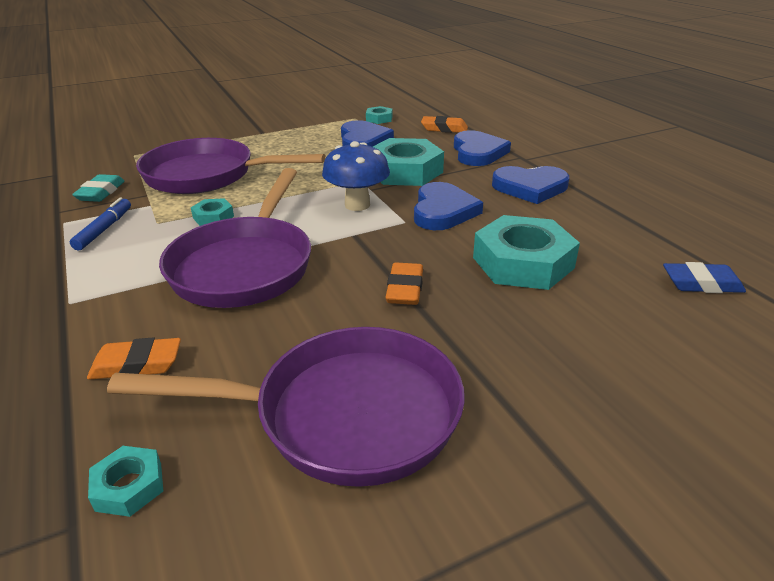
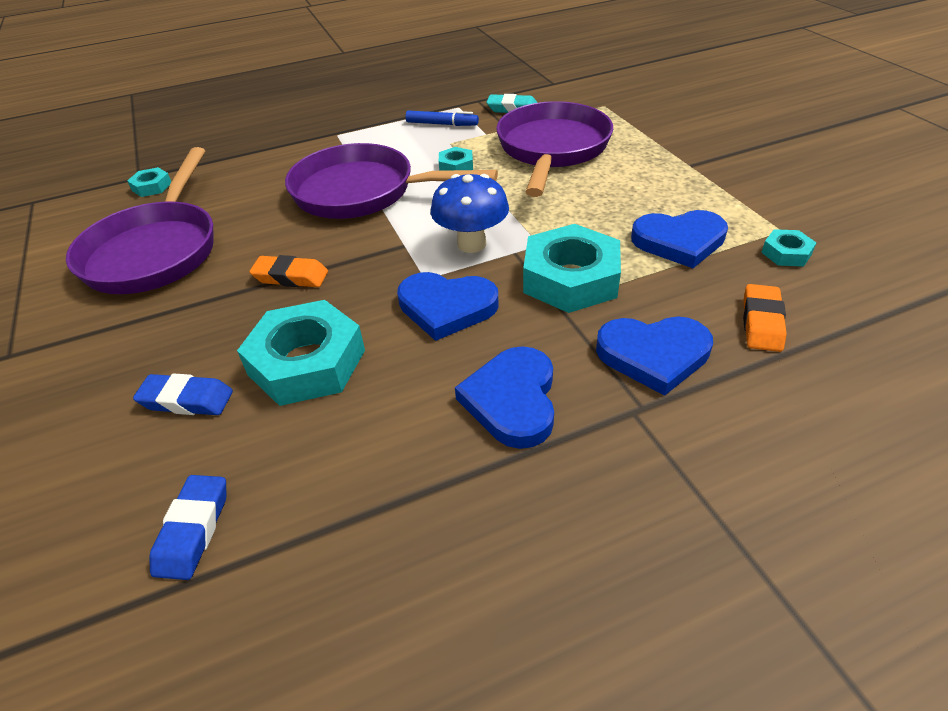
camera: 95 degrees right, 10 degrees up
orange eraser [87,337,181,380] -> none
none -> blue eraser [133,373,233,415]

